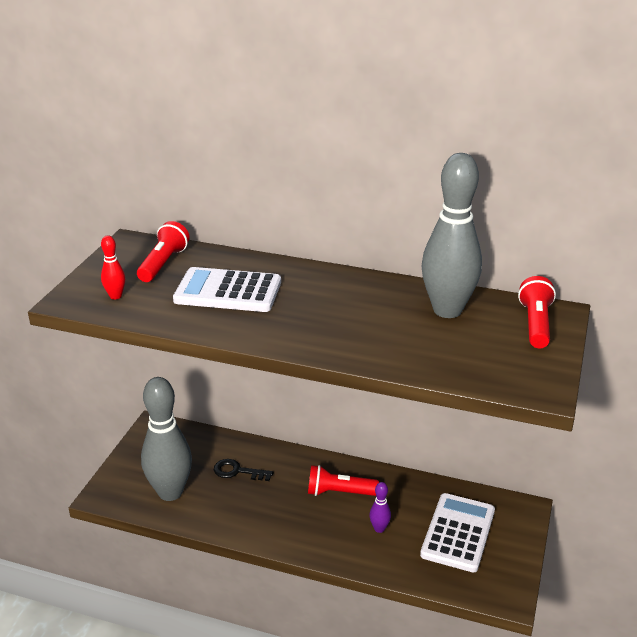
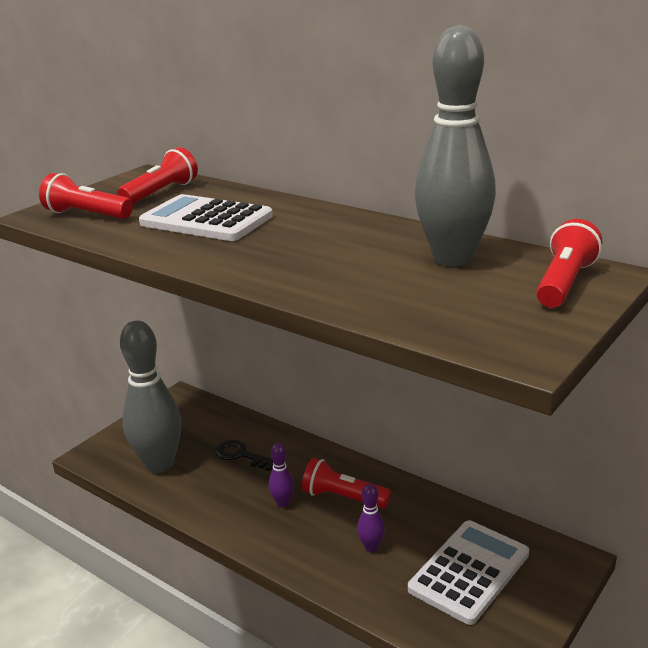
camera: 20 degrees right, 5 degrees down
red bowling pin [101,235,125,300] -> red flashlight [39,173,133,219]
none -> purple bowling pin [269,443,294,507]

